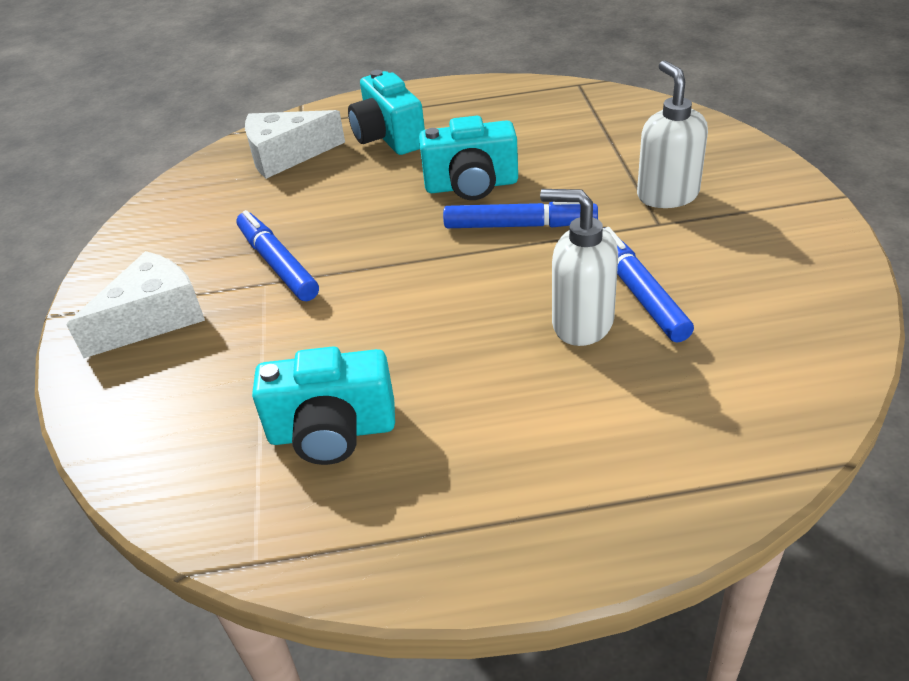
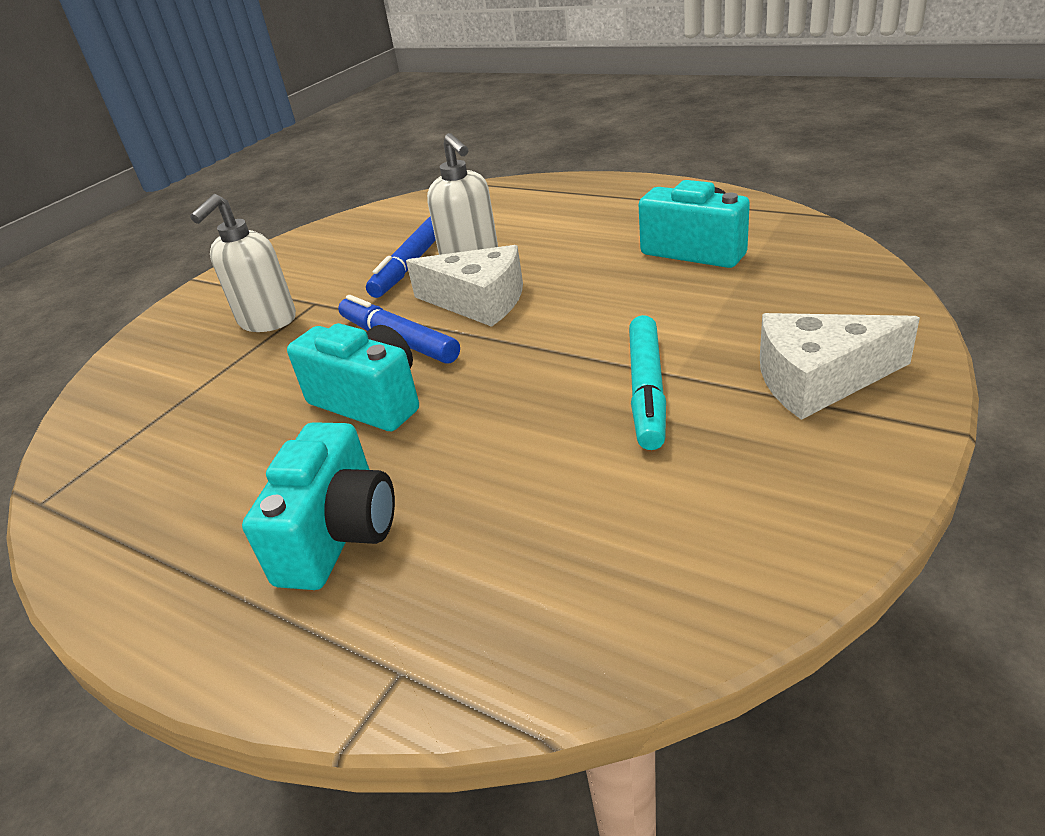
camera: 140 degrees left, 5 degrees down
blue marker [236,210,319,301] -> turquoise marker [629,315,666,450]
white cheese [245,110,345,179] -> white cheese moved to [406,245,523,327]

